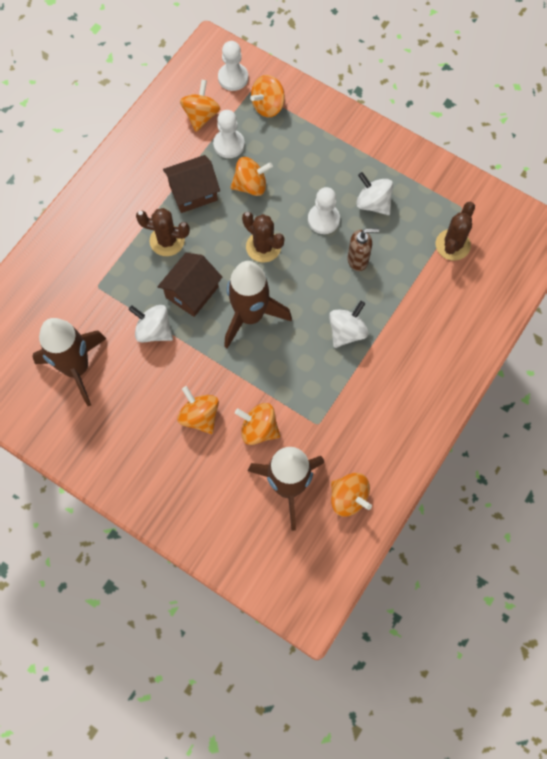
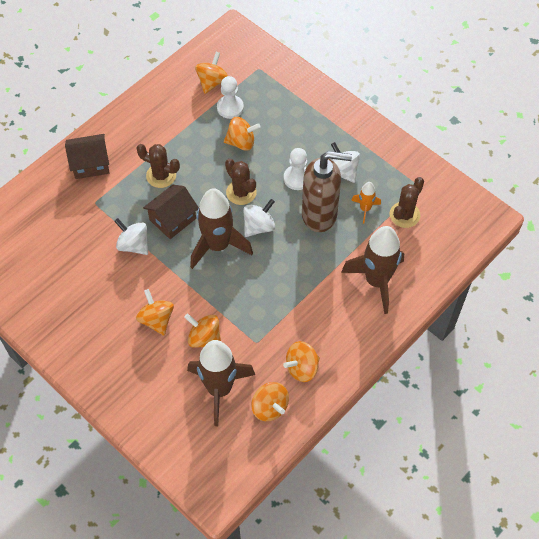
camera: 10 degrees right, 10 degrees down
brown rocket [32,318,106,406] -> brown rocket moved to [341,226,404,314]
brown house [163,155,220,213] -> brown house moved to [65,134,109,179]
white pawn [218,41,248,91] -> none
orange spinning top [250,75,285,118] -> orange spinning top moved to [283,341,320,382]
white spinning top [329,301,369,348] -> white spinning top moved to [243,199,275,237]
brown soap dispenser [347,228,379,271] -> brown soap dispenser [302,151,352,232], size x1.94
none -> orange rocket [351,182,381,223]

